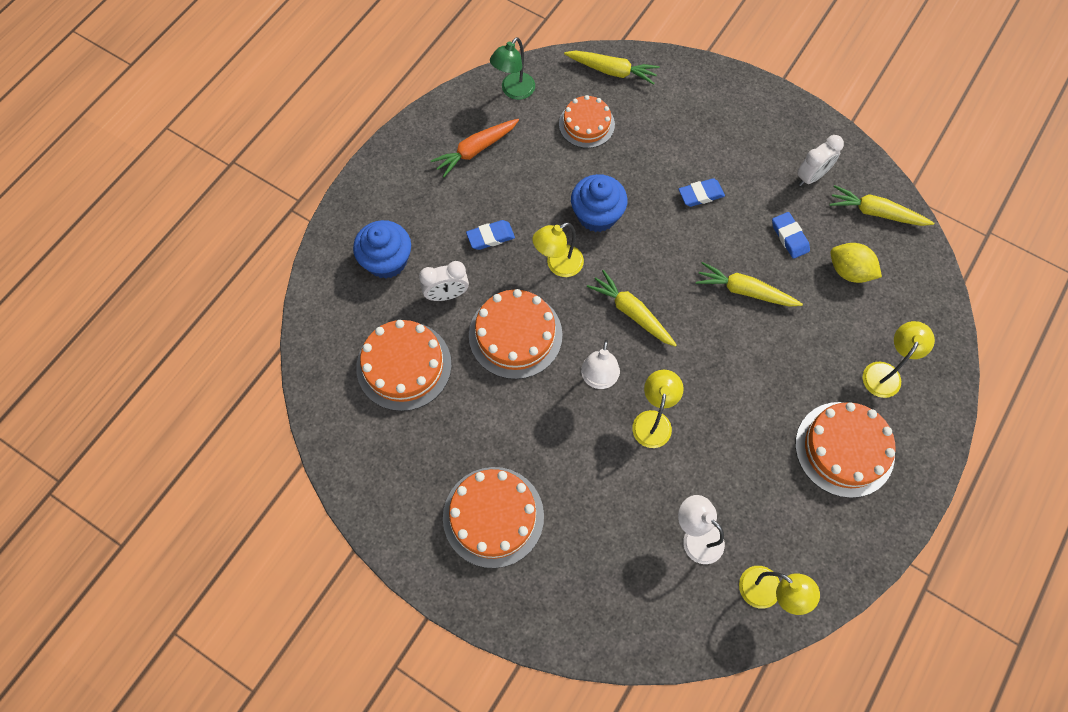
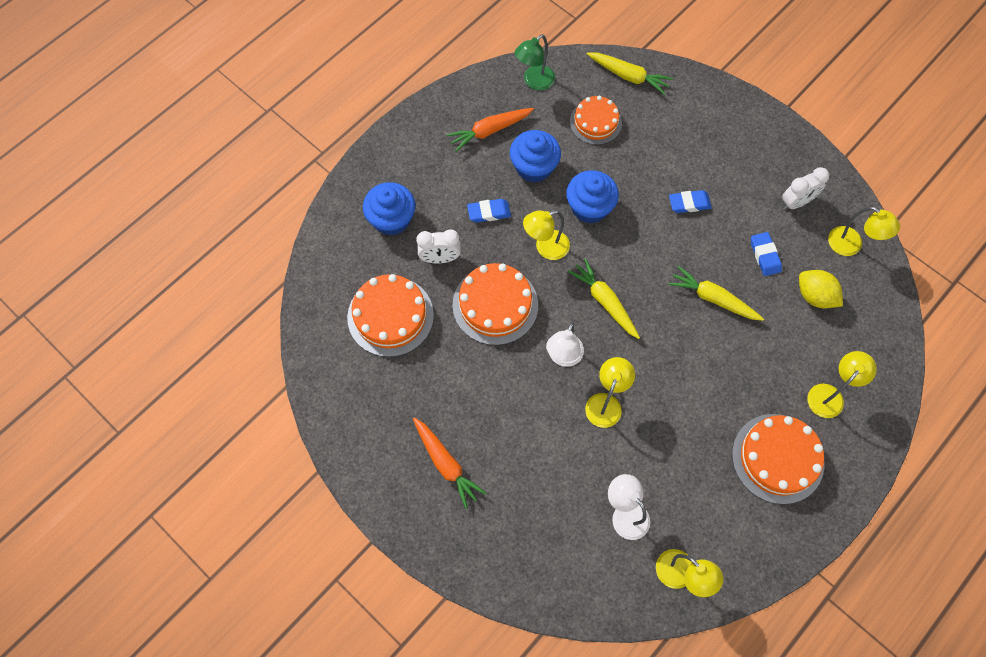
camera: 10 degrees right, 0 degrees up
orange cake [443,467,544,568] -> orange carrot [413,417,486,509]
yellow carrot [829,185,934,226] -> yellow lamp [828,207,900,256]
none -> blue cupcake [510,130,561,183]

